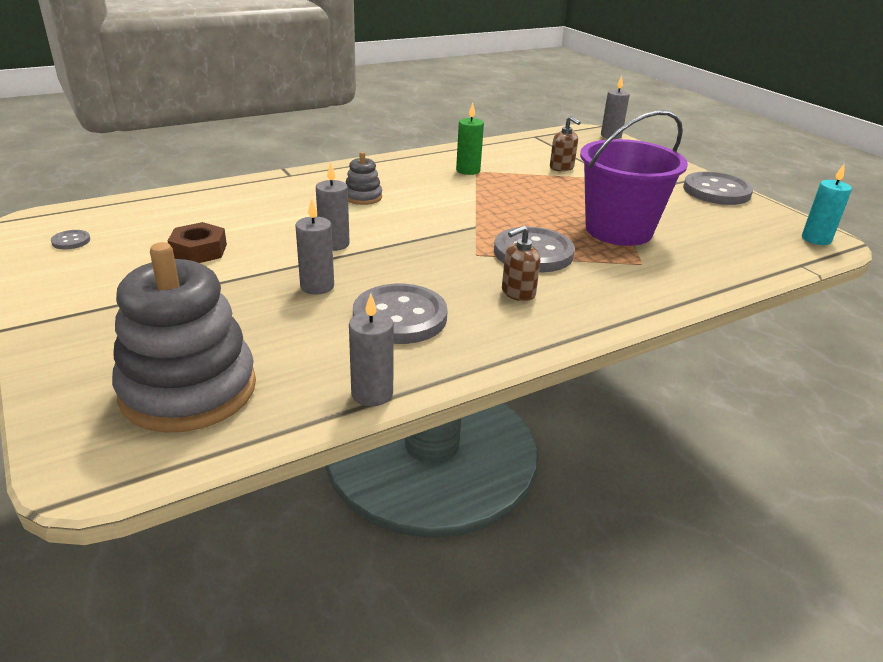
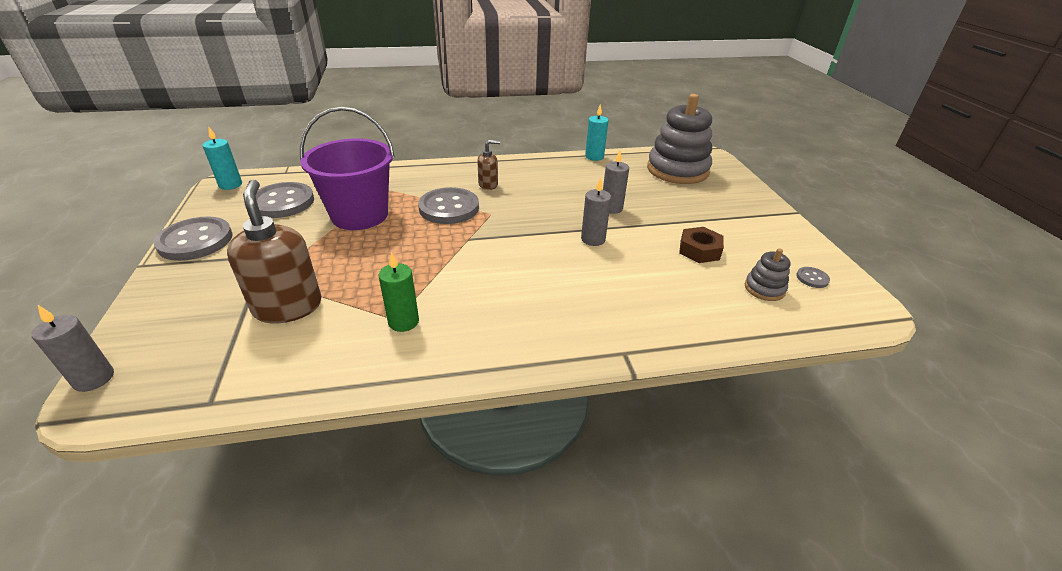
camera: 160 degrees left, 5 degrees up
grey stacking toy [346,152,382,205] -> grey stacking toy moved to [745,248,791,301]
grey candle [349,294,394,406] -> turquoise candle [585,104,608,161]
grey button [353,284,448,344] -> grey button moved to [256,182,314,218]
brown soap dispenser [550,116,581,172] -> brown soap dispenser [227,180,322,323], size x1.94

